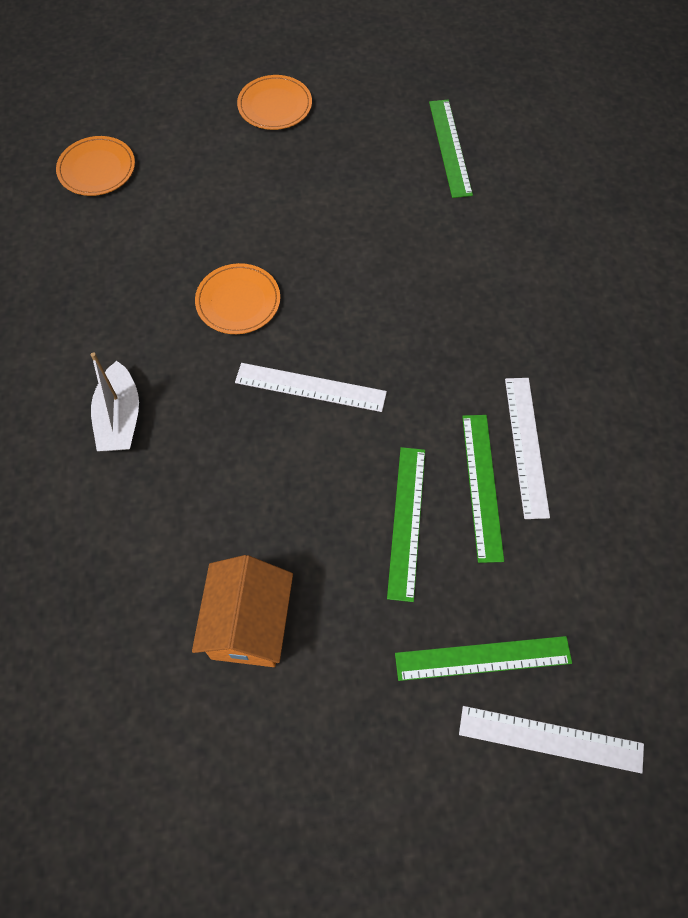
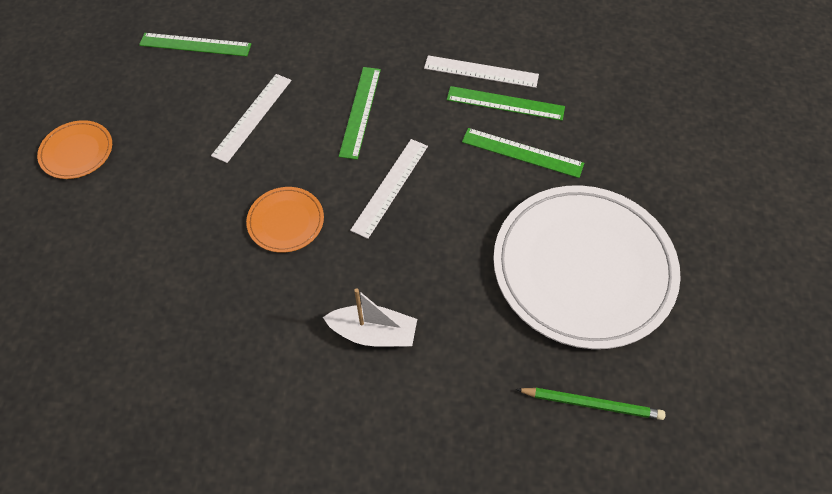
camera: 75 degrees left, 5 degrees down
orange plate [56,136,135,196] -> none
orange house [192,555,293,667] -> white plate [493,185,681,349]
green ruler [395,636,572,681] -> green ruler moved to [339,67,381,160]
white ruler [459,706,644,774] -> white ruler moved to [211,74,292,163]
none -> green pencil [516,388,666,420]

